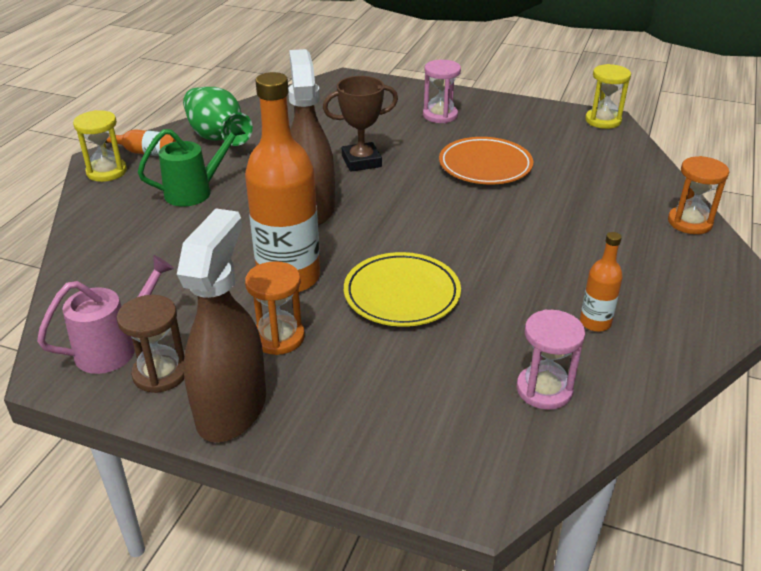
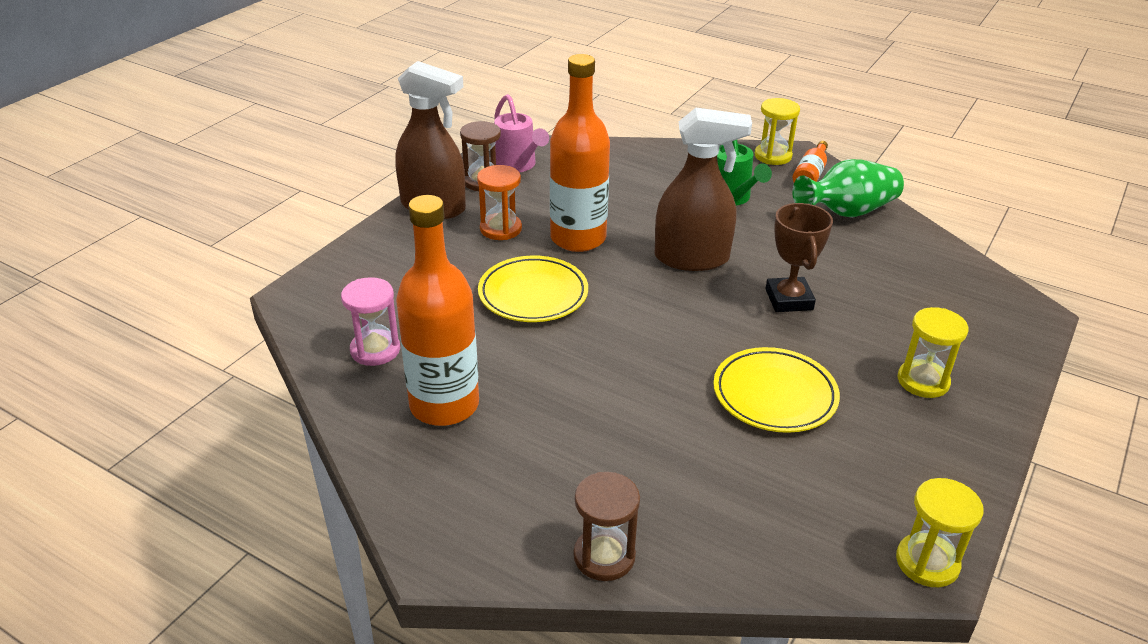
camera: 100 degrees right, 0 degrees up
pink hourglass [423,60,461,123] -> yellow hourglass [897,307,968,398]
orange plate [439,137,533,184] -> yellow plate [713,347,840,433]
orange bottle [580,232,623,332] -> orange bottle [396,195,479,426], size x2.14
orange hourglass [668,156,729,234] -> brown hourglass [573,472,640,581]

